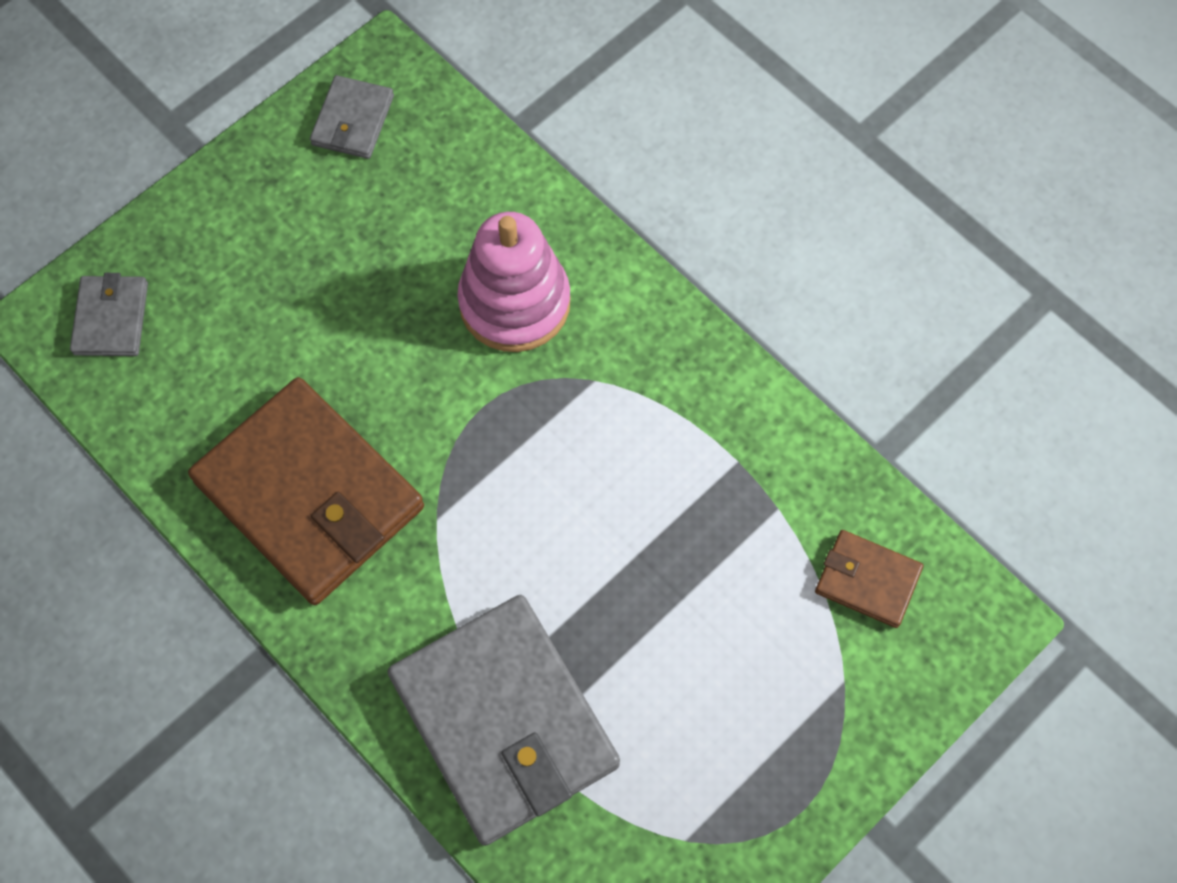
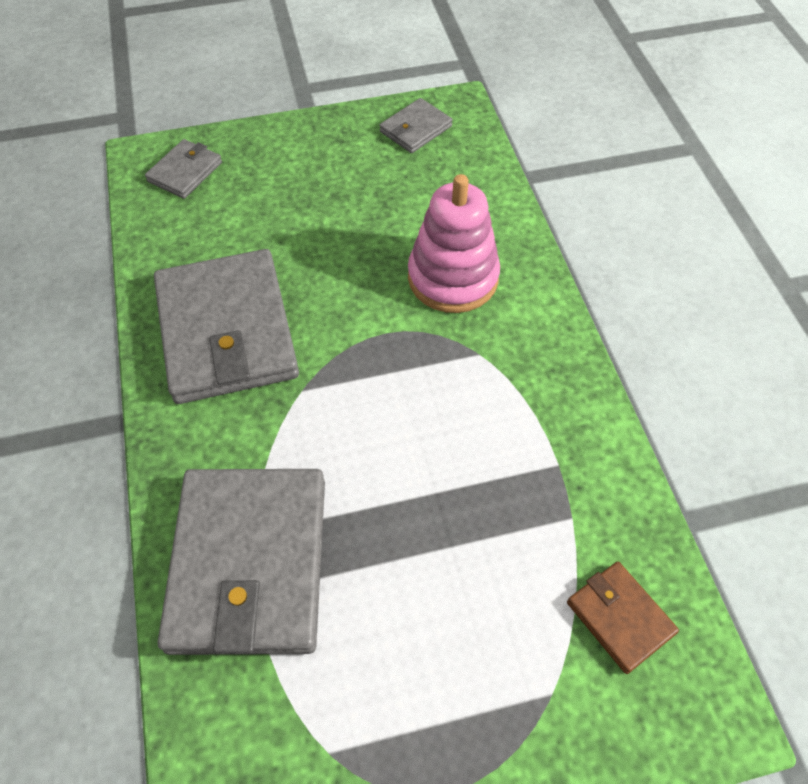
camera: 30 degrees right, 10 degrees down
brown wallet [188,377,424,605] -> grey wallet [154,249,299,404]

